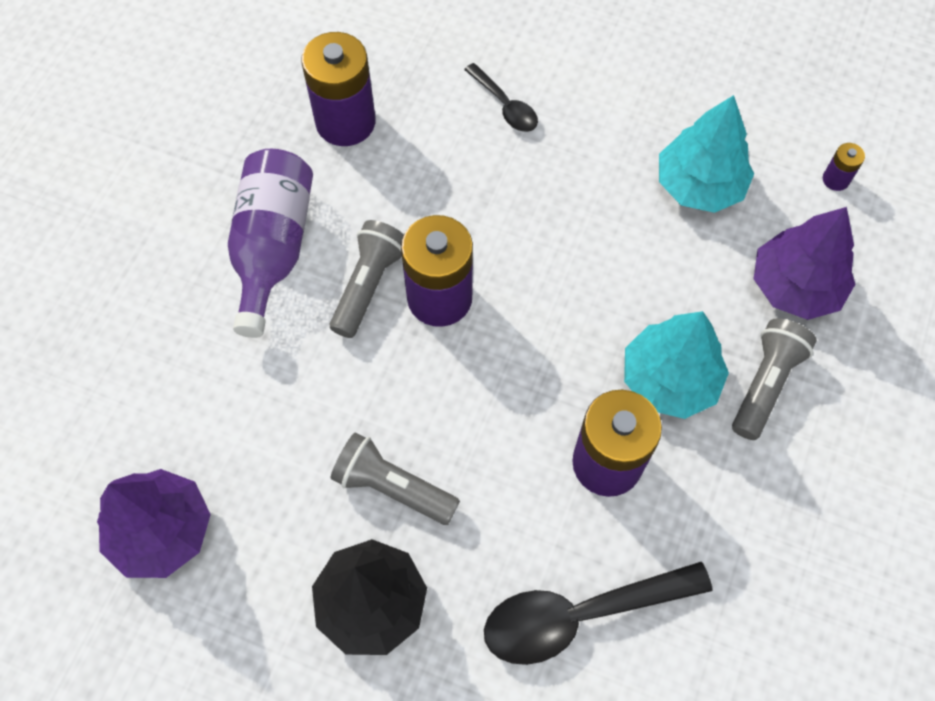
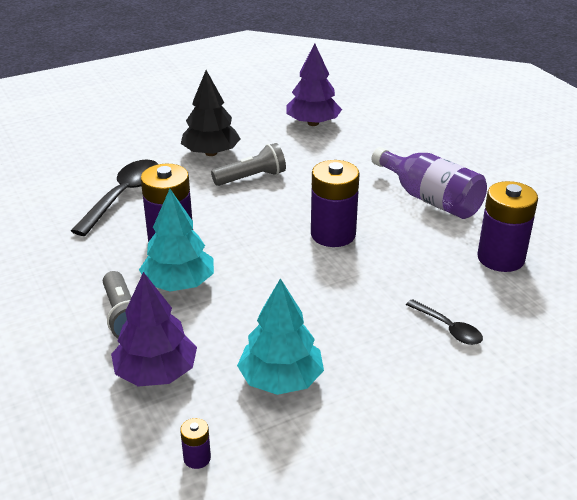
camera: 130 degrees right, 30 degrees down
grey flashlight [330,220,404,338] -> none
black spoon [464,63,538,132] -> black spoon turned 135 degrees counterclockwise [406,299,483,345]

